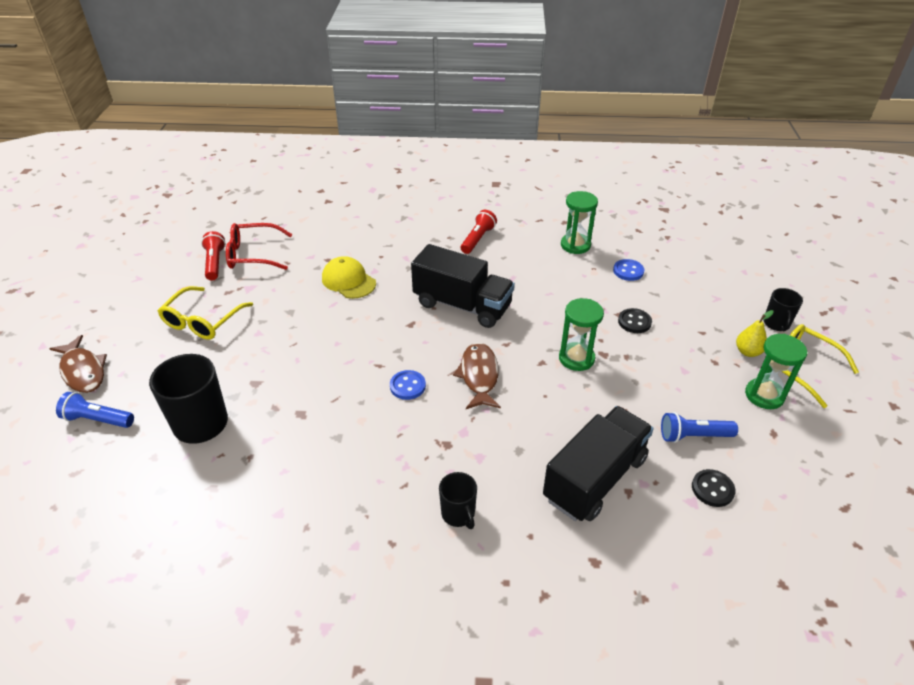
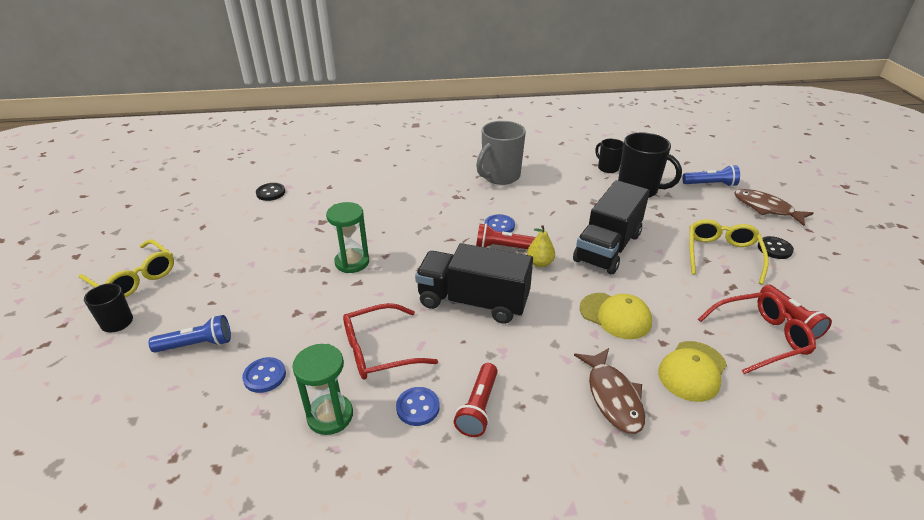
camera: 170 degrees right, 5 degrees down
black mug [439,472,477,529] -> black mug moved to [595,139,624,173]
brown fish [453,342,501,409] -> brown fish moved to [574,348,645,434]
black truck [543,406,654,521] -> black truck moved to [573,180,650,274]
black button [618,308,652,333] -> black button moved to [758,236,794,259]
blue flashlight [661,412,738,443] -> blue flashlight moved to [149,315,231,353]
yellow pear [736,310,774,357] -> yellow pear moved to [527,225,555,267]
green hourglass [745,334,807,409] -> none
none -> red glasses [343,303,438,380]
none -> blue button [396,387,440,426]
none -> grey mug [476,121,526,185]
none -> red flashlight [476,224,536,249]
none -> yellow cap [658,341,727,402]

